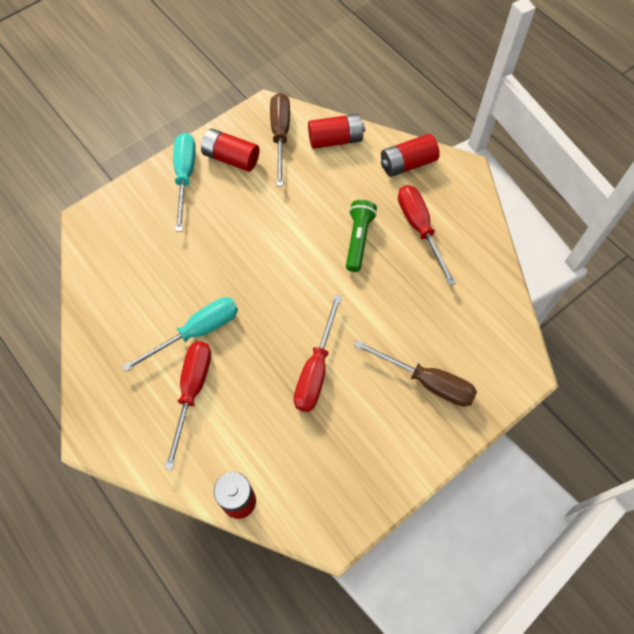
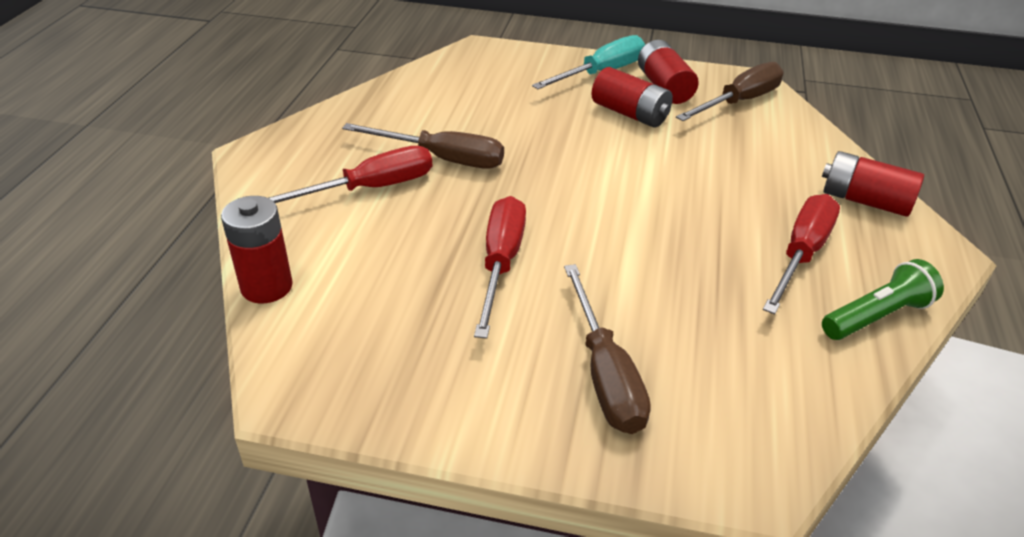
camera: 50 degrees right, 25 degrees down
turquoise screwdriver [122,297,238,372] -> brown screwdriver [342,123,504,169]
red screwdriver [294,294,342,412] -> red screwdriver turned 120 degrees clockwise [474,196,526,339]
red battery [308,114,365,149] -> red battery moved to [592,67,673,128]
green flashlight [346,200,377,272] -> green flashlight moved to [822,259,944,340]

